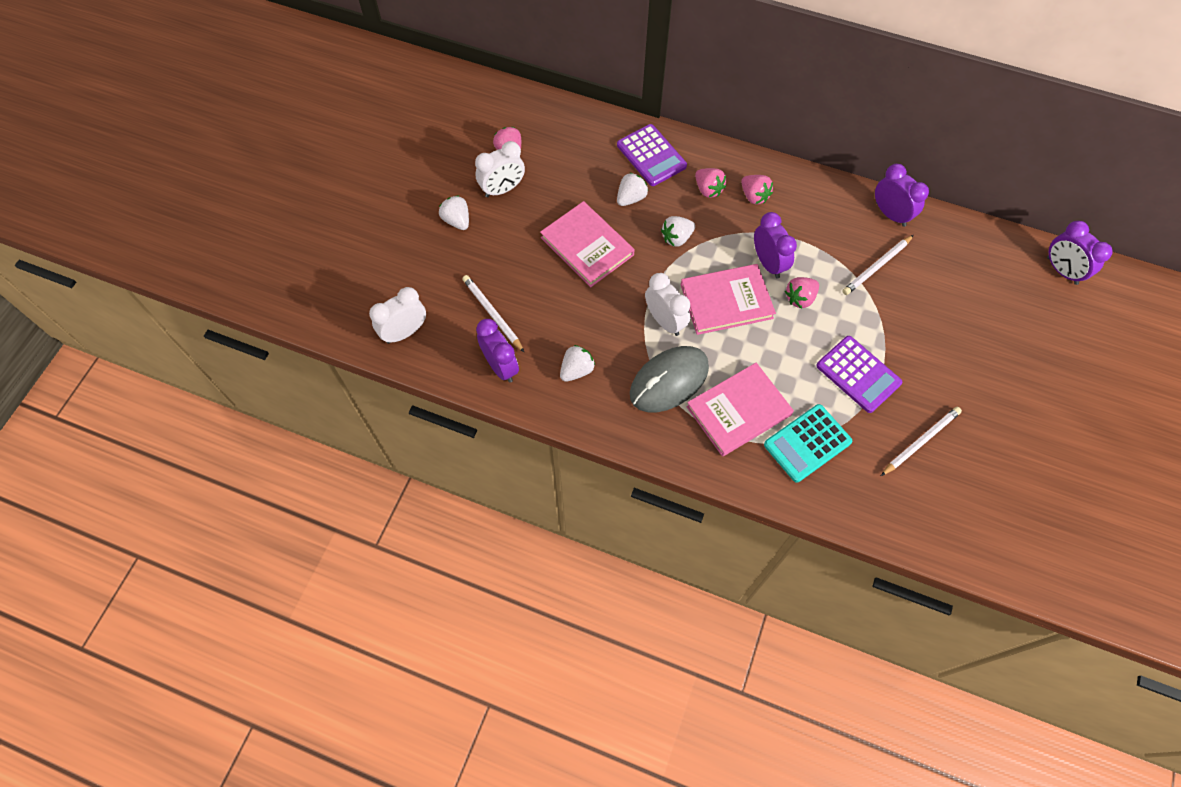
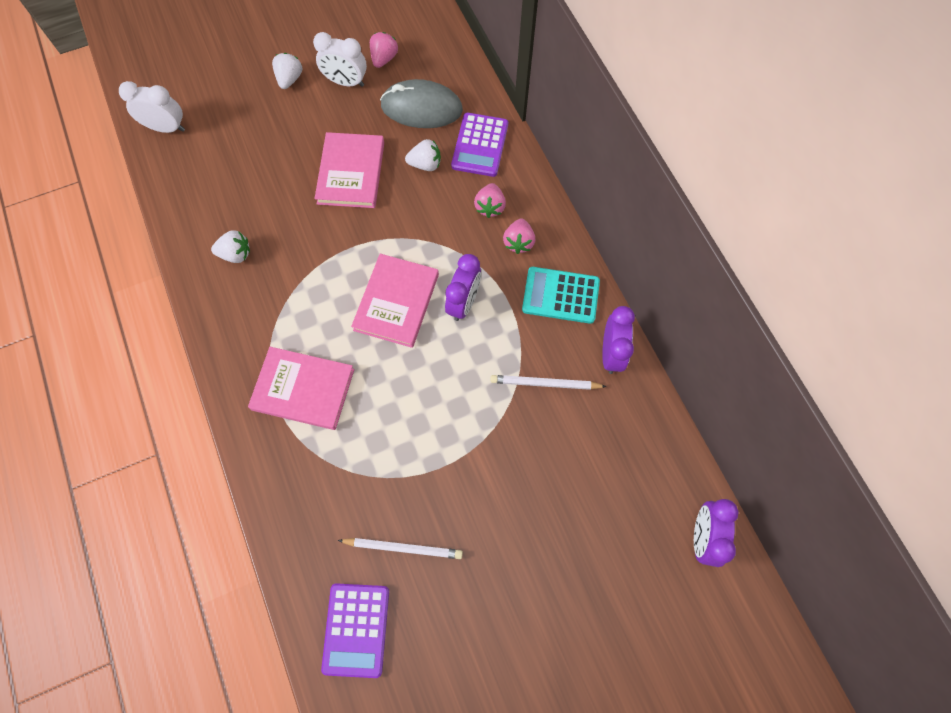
camera: 45 degrees right, 5 degrees up
white pencil [462,275,524,352] -> none
purple clock [476,319,519,382] -> none
grey mouse [630,346,709,412] -> grey mouse moved to [380,79,463,128]
white clock [645,273,690,336] -> none
white strawberry [661,216,695,247] -> none
pink book [681,264,776,335] -> pink book turned 75 degrees clockwise [351,254,439,348]
turquoise calculator [764,404,852,483] -> turquoise calculator moved to [522,267,600,324]
pink strawberry [785,277,819,308] -> none
purple calculator [817,336,902,413] -> purple calculator moved to [321,583,389,678]

